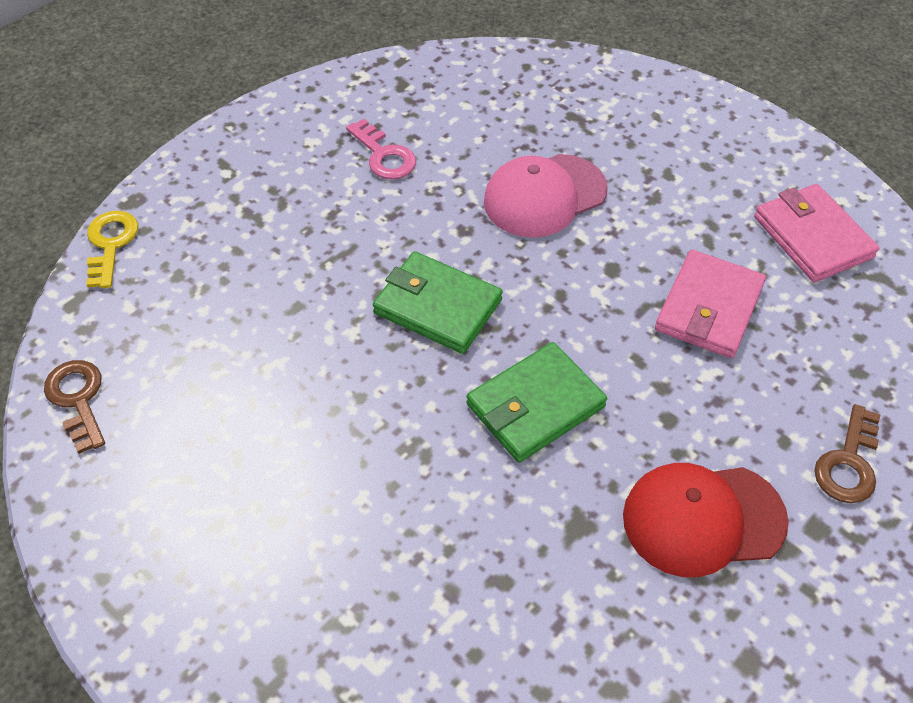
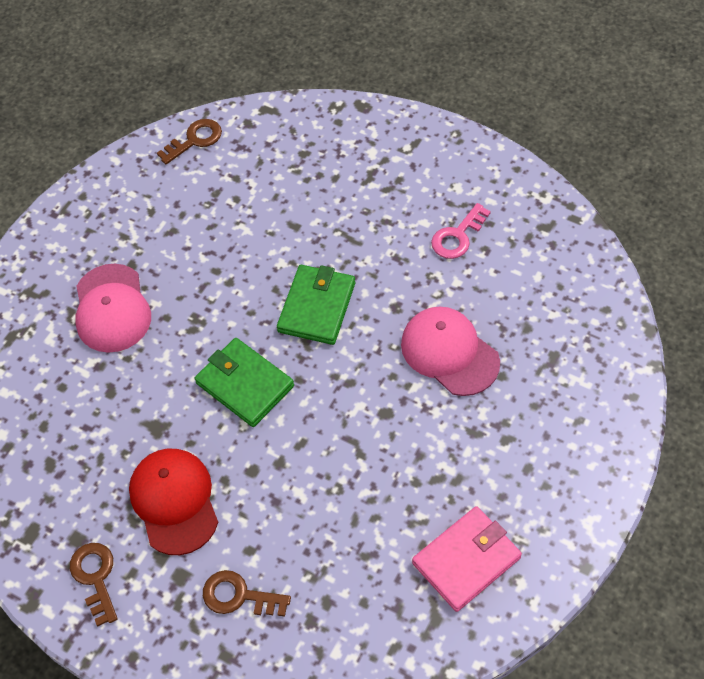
camera: 80 degrees right, 5 degrees up
yellow key [86,211,139,288] -> none
pink wallet [655,250,766,358] -> none
none -> brown key [70,543,118,626]
none -> pink cap [75,264,151,353]

